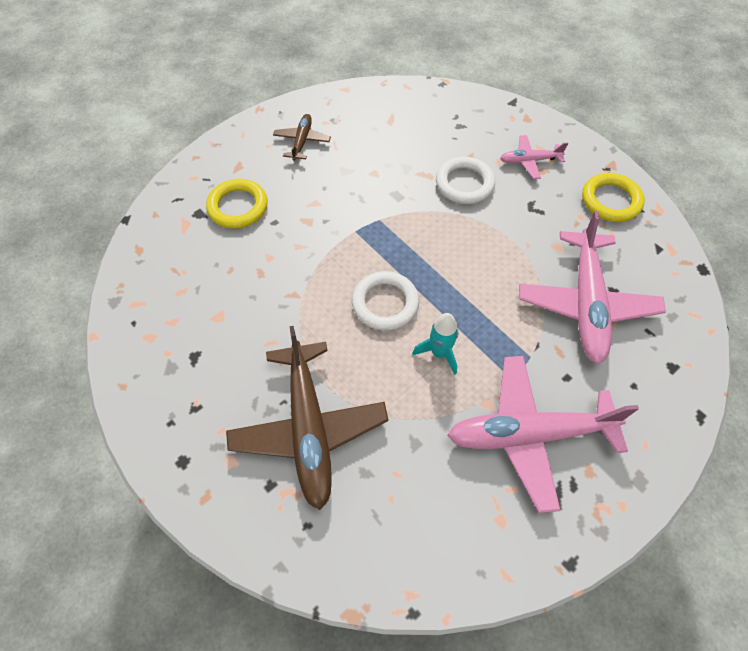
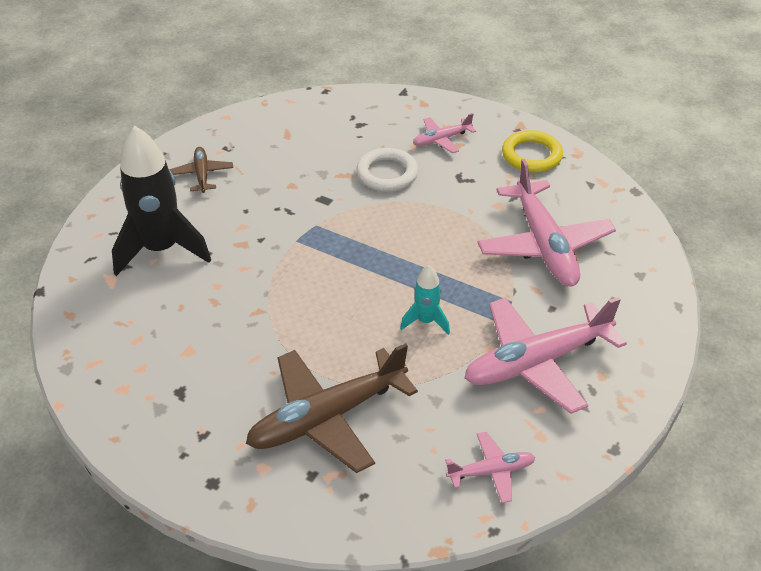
camera: 20 degrees left, 15 degrees down
yellow ring [206,179,268,229] -> black rocket [112,126,211,276]
brown plane [226,326,389,510] -> brown plane turned 90 degrees clockwise [246,343,418,473]
white ring [352,271,419,331] -> none
none -> pink plane [445,432,536,503]

